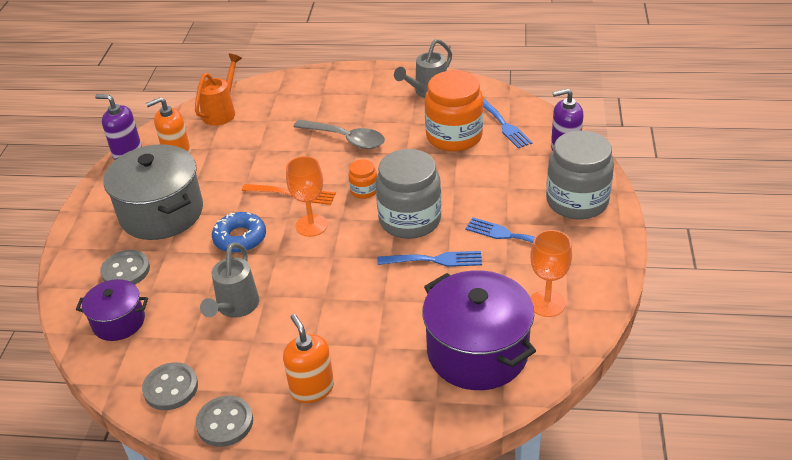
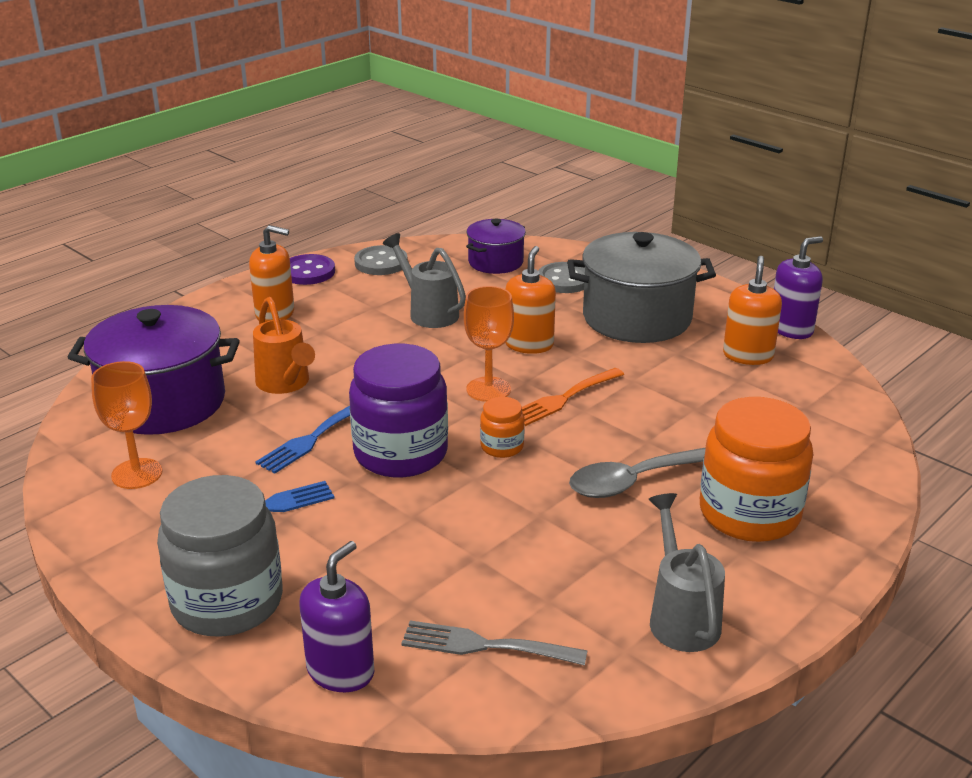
camera: 125 degrees right, 10 degrees down
orange watering can [195,54,242,126] -> orange watering can moved to [253,297,315,394]
grey button [195,395,253,447] -> purple button [290,254,335,285]
blue donut [212,212,266,253] -> orange soap dispenser [505,246,556,354]
grey jar [376,149,442,239] -> purple jar [349,344,448,477]
orange jar [425,70,483,152] -> orange jar moved to [700,397,813,542]
blue fork [483,98,532,148] -> grey fork [401,621,588,666]

